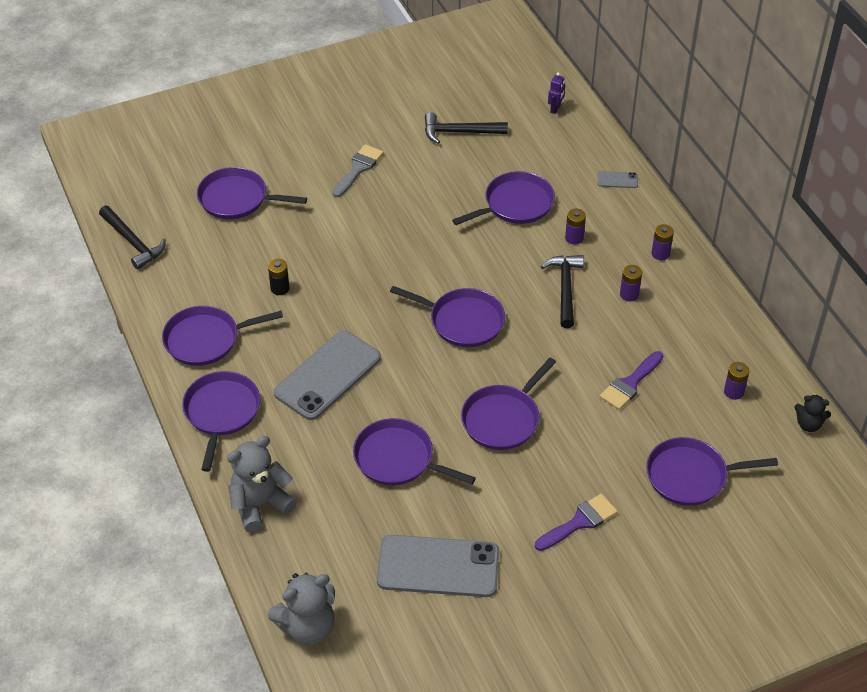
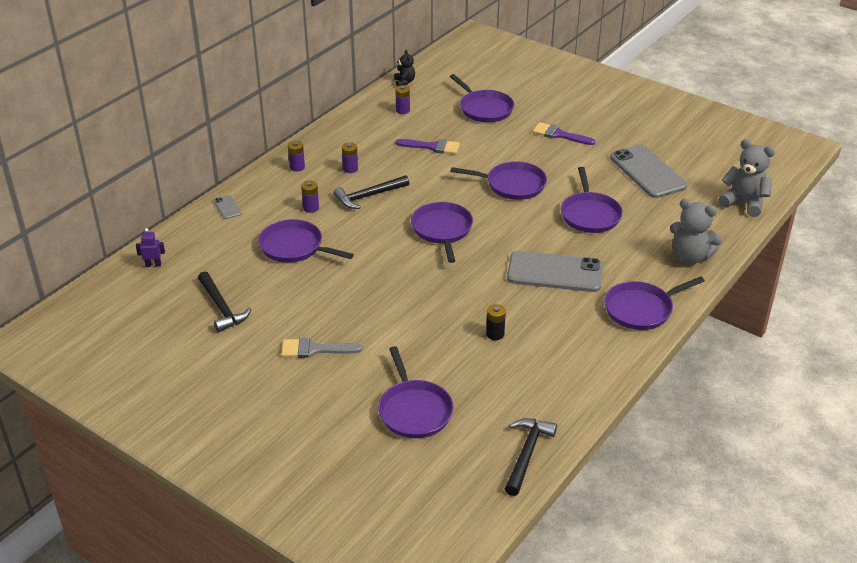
camera: 120 degrees left, 10 degrees down
purple pan [162,306,283,366] -> none

